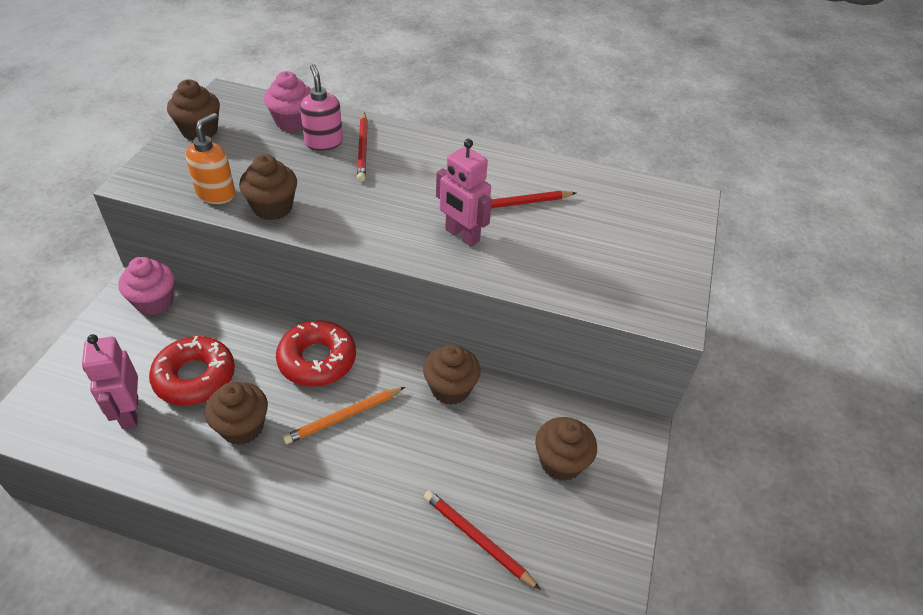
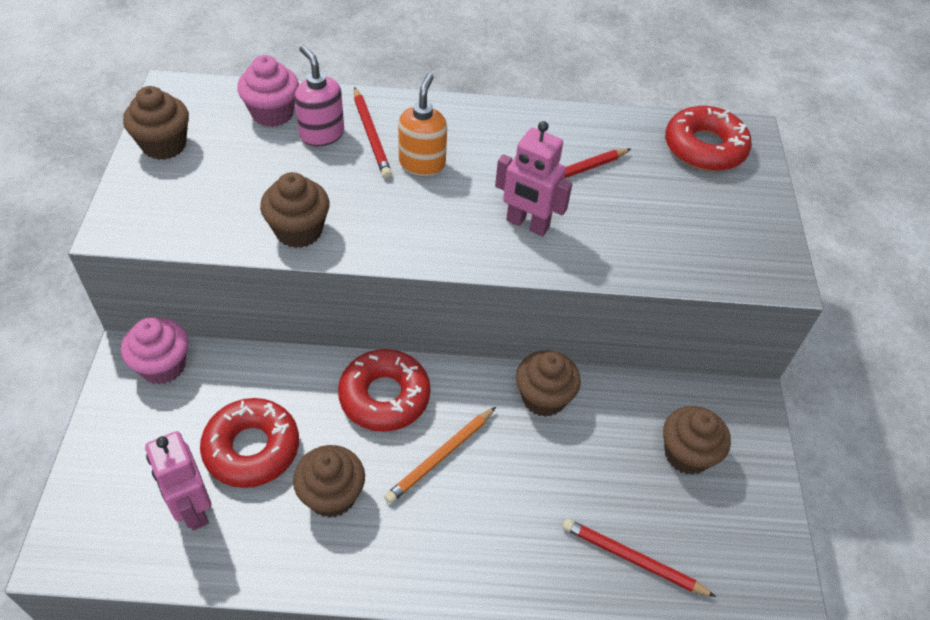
camera: 15 degrees left, 5 degrees up
orange soap dispenser [186,113,235,204] -> orange soap dispenser moved to [398,73,447,176]
none -> red donut [665,106,752,171]

